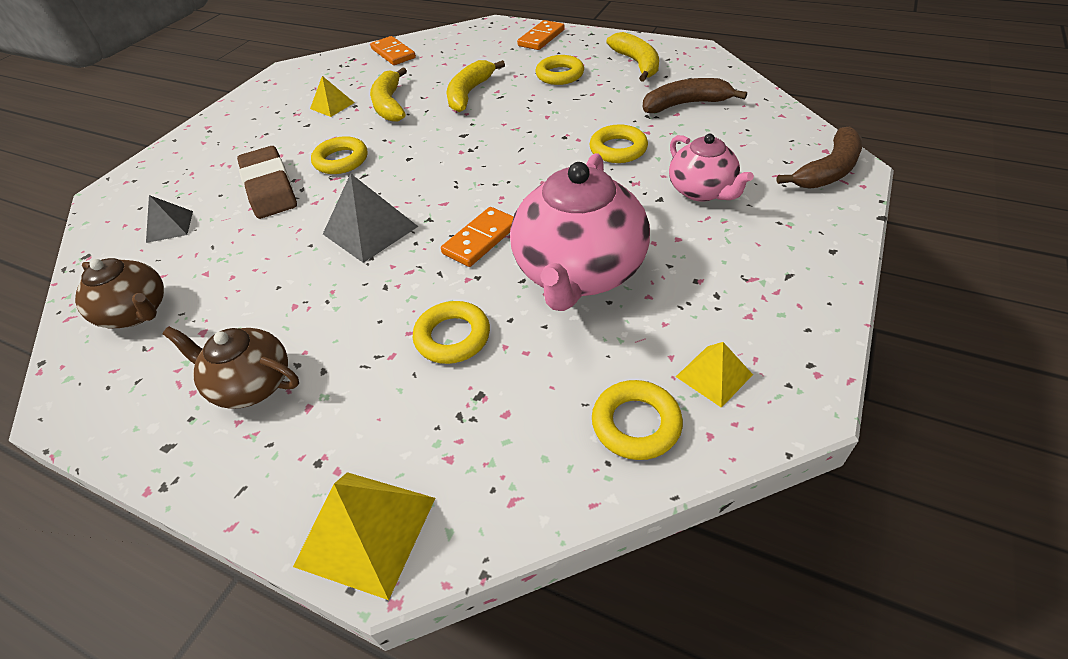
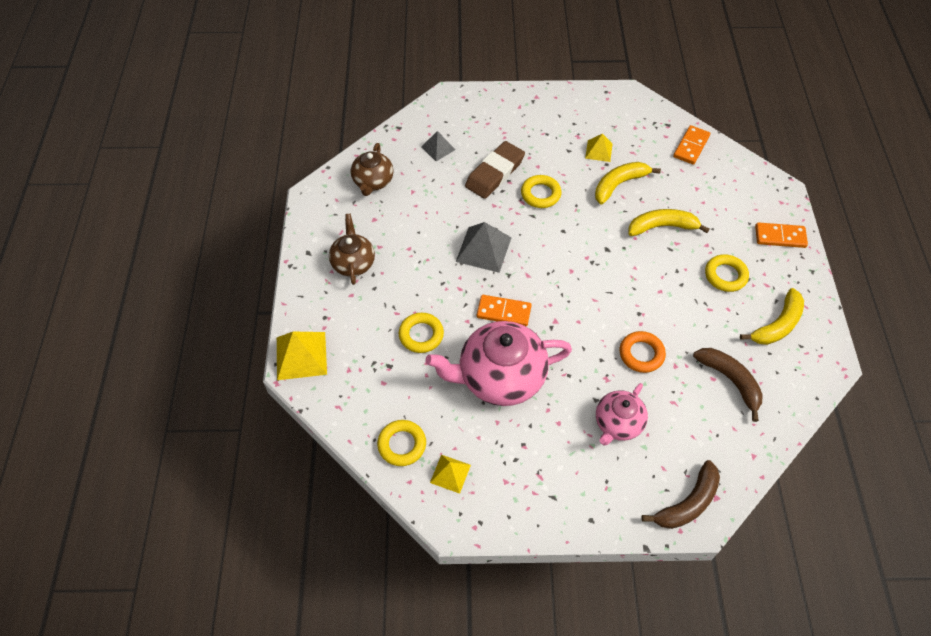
camera: 60 degrees right, 10 degrees up
yellow ring [589,124,648,163] -> orange ring [620,331,666,373]
brown banana [777,127,863,189] -> brown banana turned 60 degrees counterclockwise [641,460,720,529]

